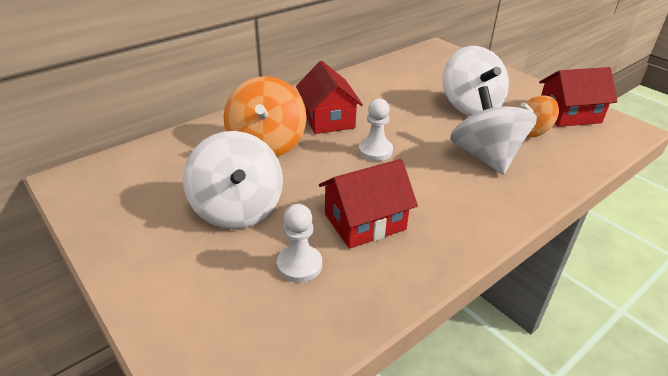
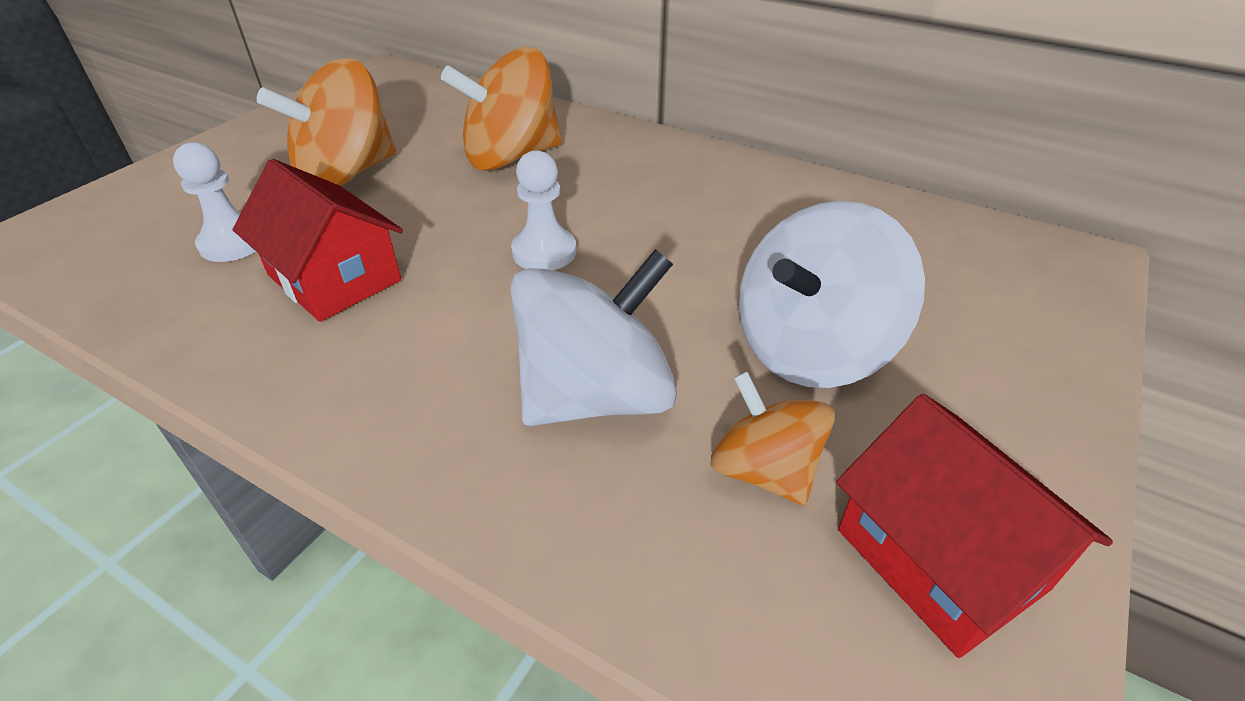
camera: 70 degrees right, 5 degrees up
white spinning top [183,131,283,229] -> orange spinning top [257,58,396,186]
red house [296,61,363,134] -> none

